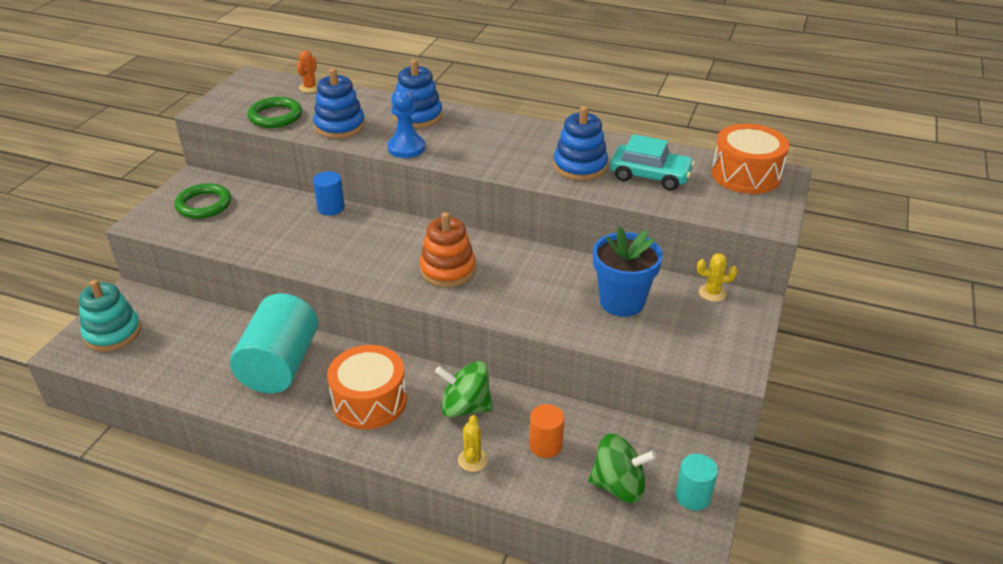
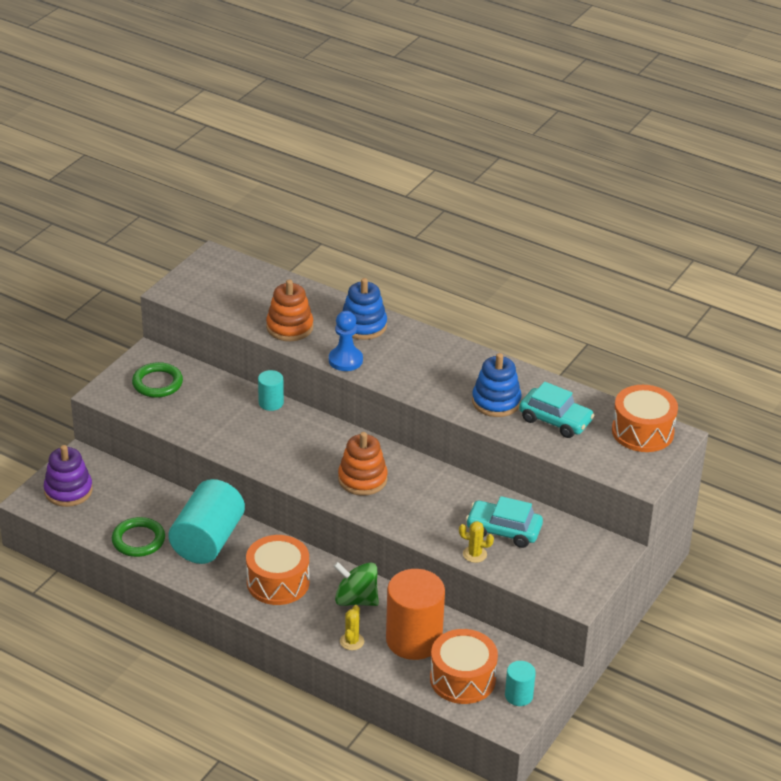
camera: 10 degrees right, 0 degrees up
turquoise stacking toy [79,280,141,352] -> purple stacking toy [44,445,93,507]
green ring [248,97,302,128] -> green ring moved to [112,517,165,557]
orange cactus [297,50,318,93] -> none
blue stacking toy [313,68,365,139] -> orange stacking toy [266,280,313,341]
blue cylinder [313,171,345,216] -> turquoise cylinder [258,370,284,411]
orange cylinder [529,404,564,458] -> orange cylinder [386,569,445,660], size x2.04
green spinning top [588,433,657,503] -> orange drum [430,629,498,704]
blue flower pot [593,226,663,317] -> turquoise car [466,496,543,548]
yellow cactus [697,253,738,302] -> yellow cactus moved to [459,521,494,563]

